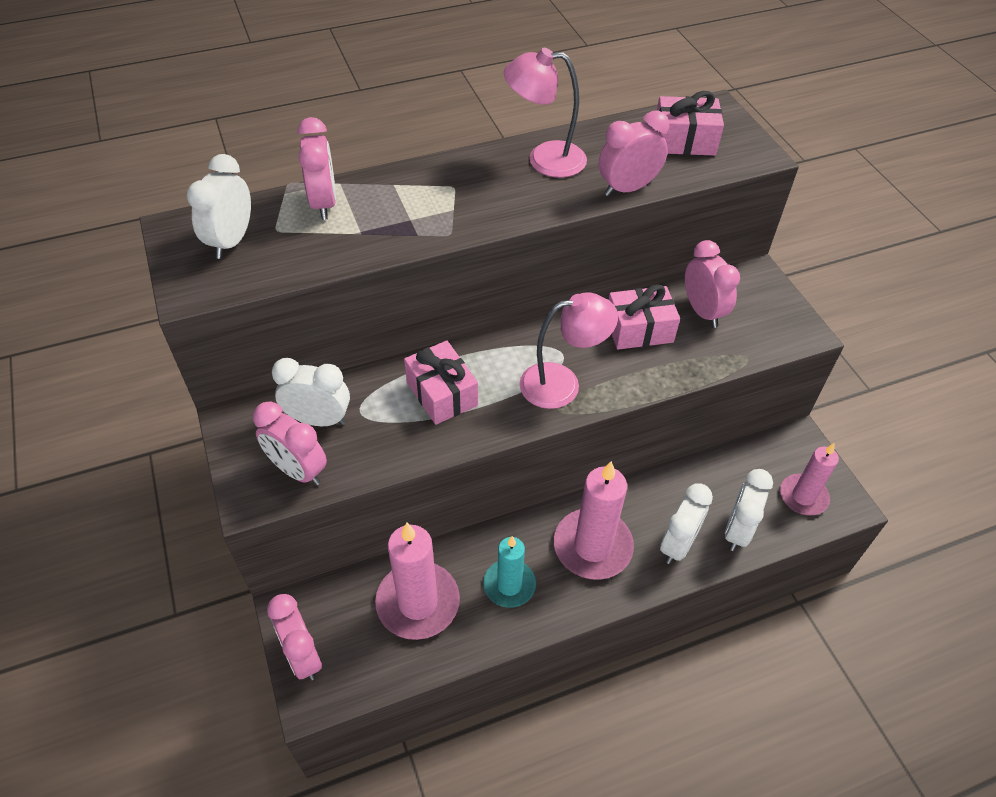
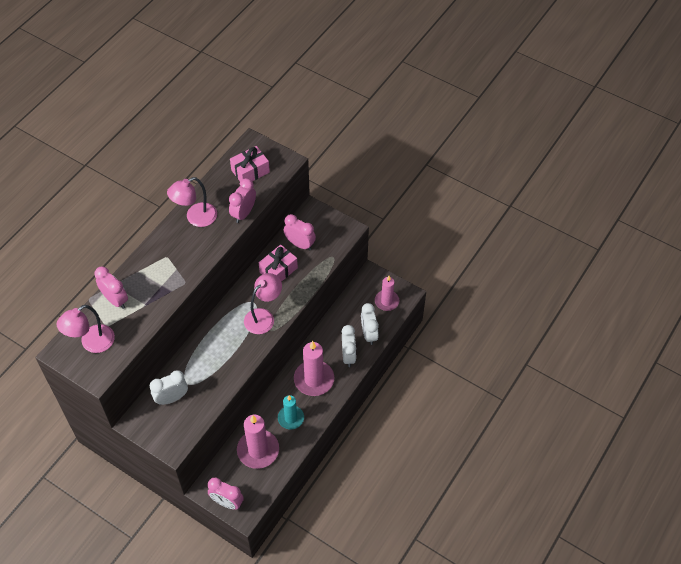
camera: 35 degrees left, 5 degrees up
white clock [187,154,251,259] -> pink lamp [57,305,115,353]
pink clock [253,401,327,486] -> none
pink gift [404,341,478,425] -> none

